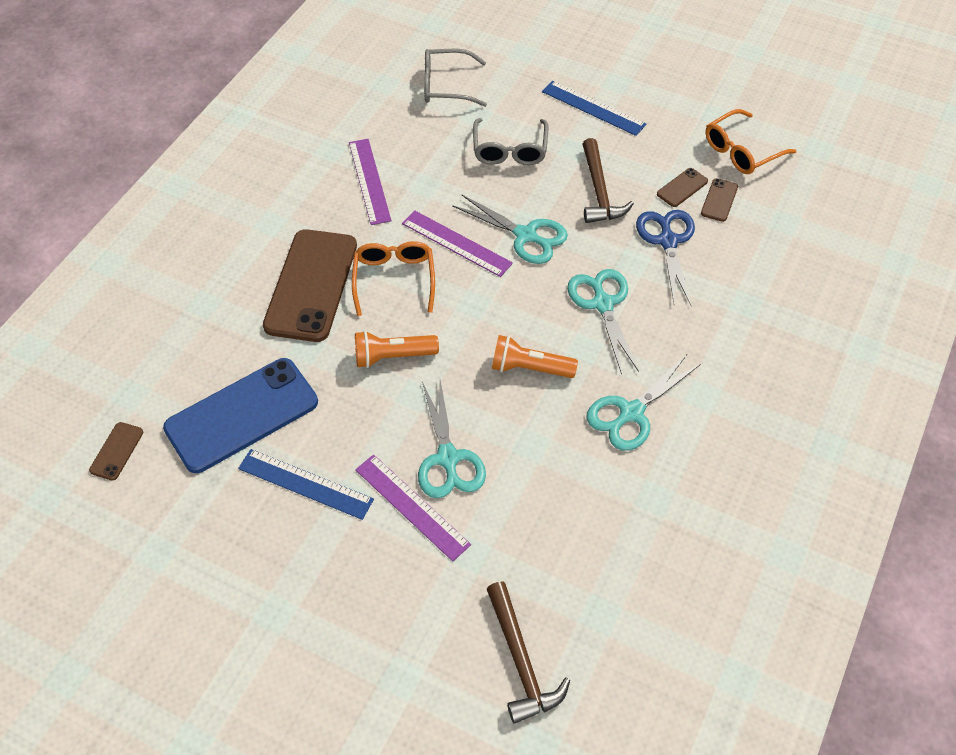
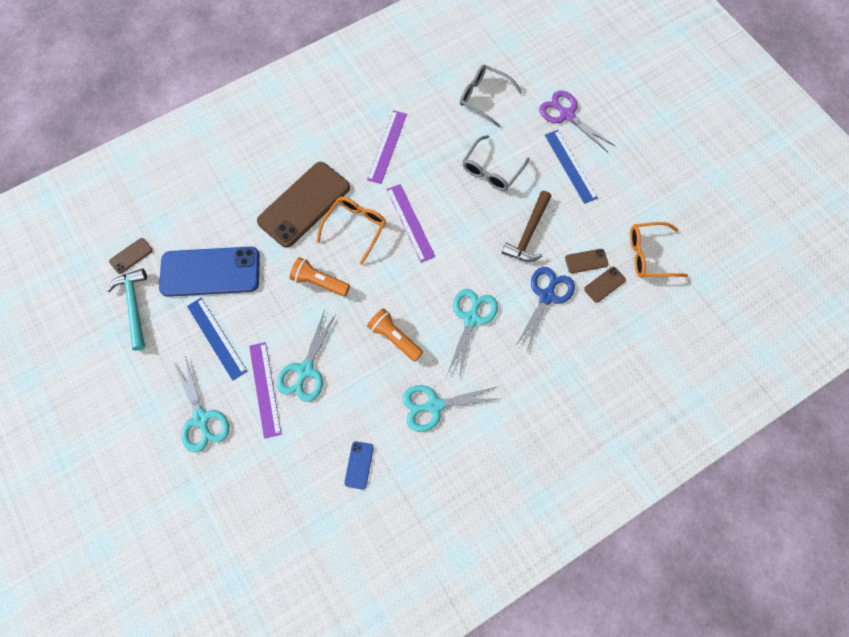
camera: 30 degrees right, 15 degrees up
turquoise scissors [452,194,568,264] -> turquoise scissors moved to [174,356,229,453]
brown hammer [487,582,570,724] -> none
none -> turquoise hammer [106,269,147,351]
none -> blue phone [344,441,374,489]
none -> purple scissors [539,91,615,152]

